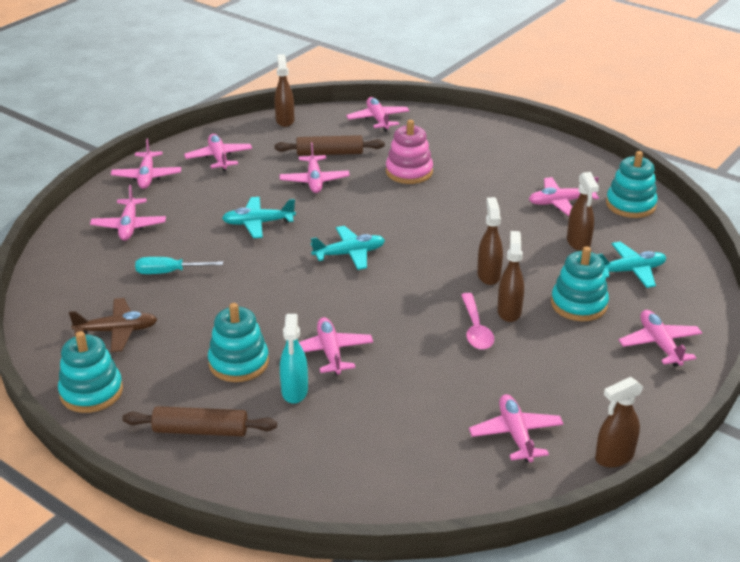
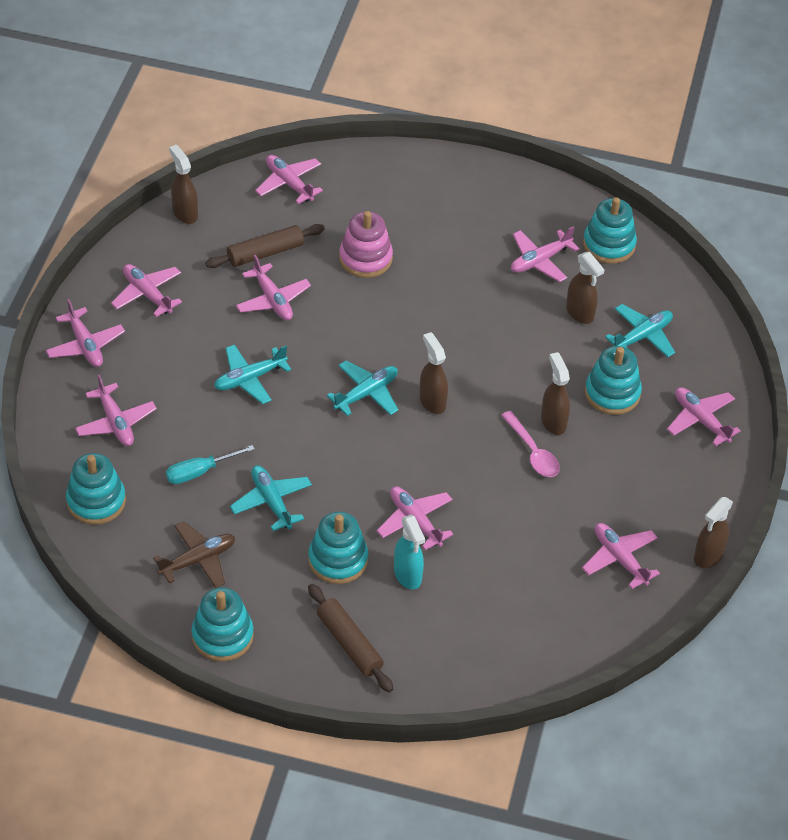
camera: 25 degrees left, 15 degrees up
brown rolling pin [122,406,277,437] -> brown rolling pin turned 75 degrees clockwise [308,584,393,693]
brown spray bottle [477,197,503,285] -> brown spray bottle moved to [419,332,448,414]
none -> turquoise stacking toy [66,453,126,525]
none -> turquoise plane [230,465,312,531]

